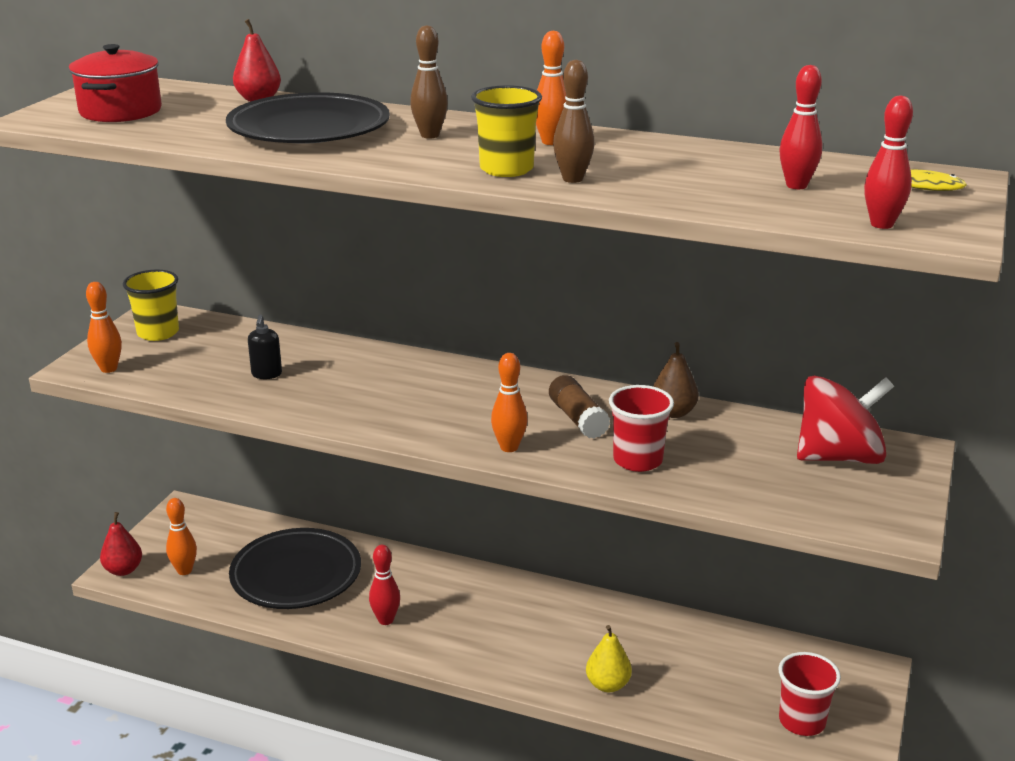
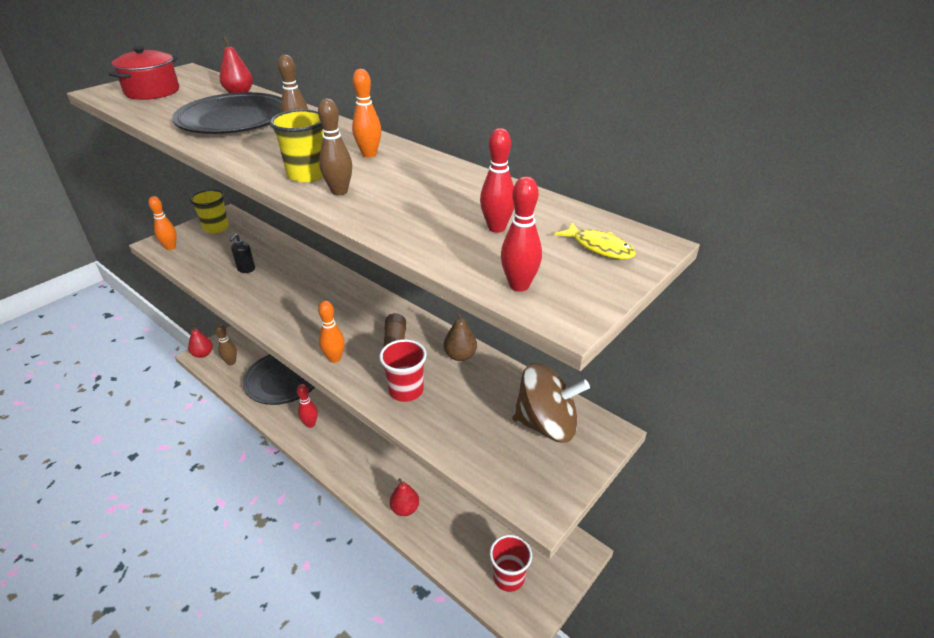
camera: 20 degrees right, 10 degrees up
orange bowling pin [166,498,197,575] -> brown bowling pin [215,324,237,365]
yellow pear [586,625,632,692] -> red pear [390,478,419,516]
red spinning top [797,375,894,464] -> brown spinning top [512,363,590,443]

